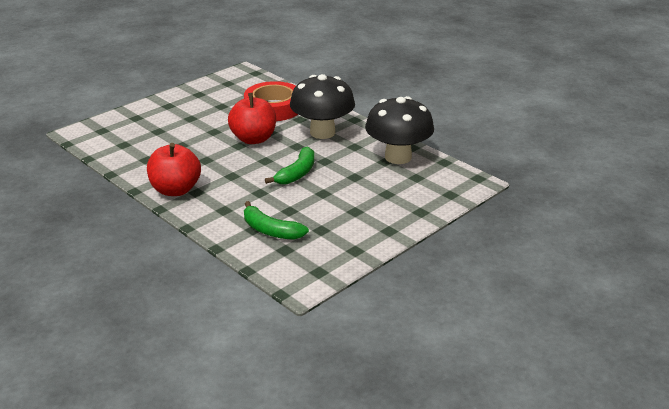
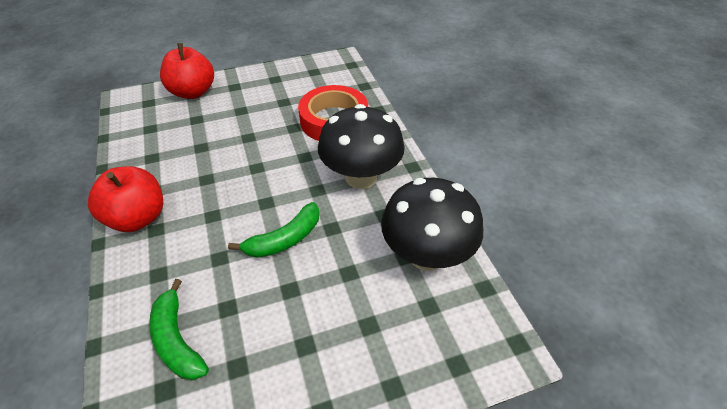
camera: 25 degrees right, 15 degrees up
red apple [228,93,276,144] -> red apple moved to [160,43,214,99]

